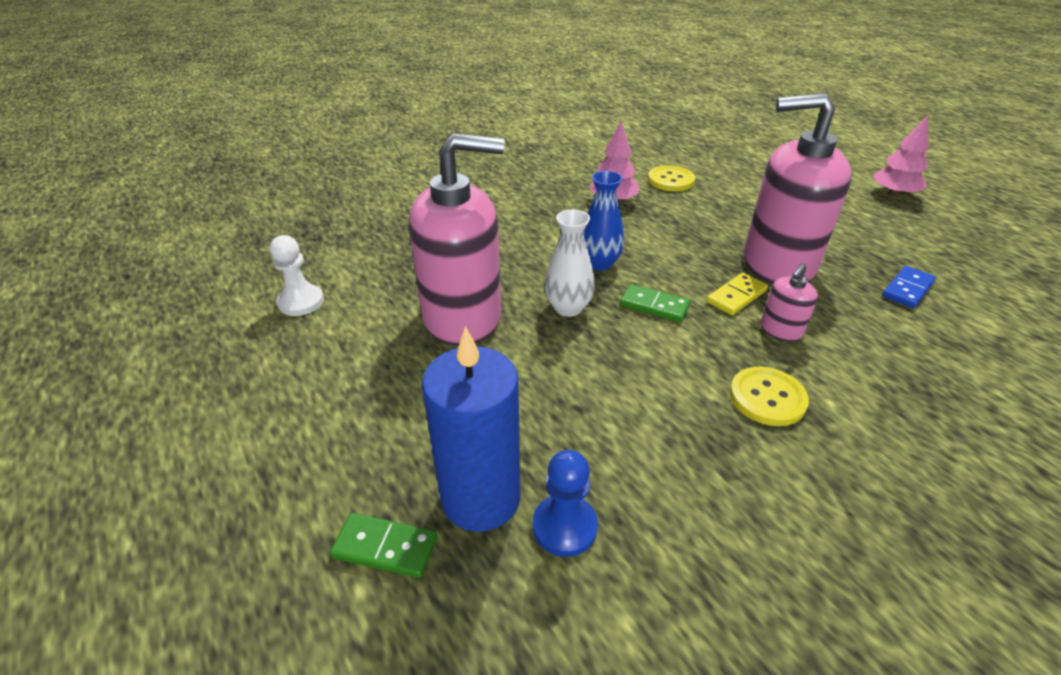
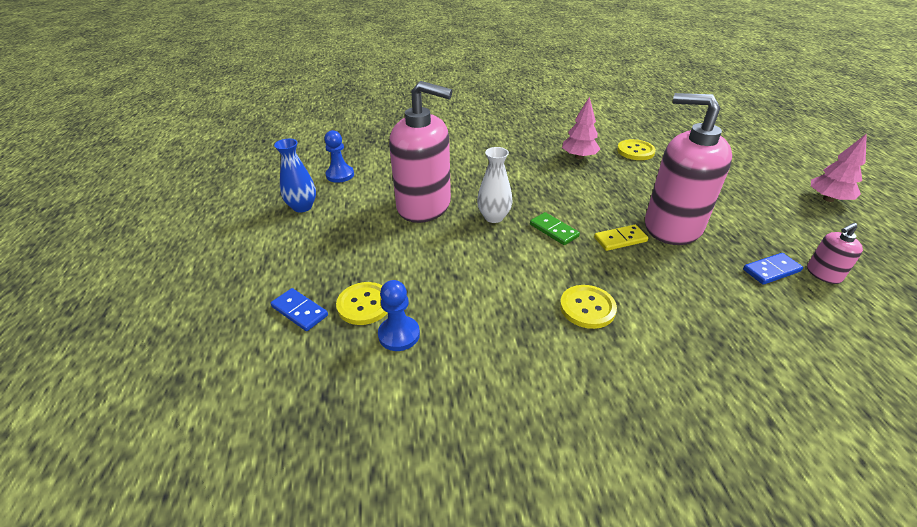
camera: 25 degrees right, 0 degrees up
white pawn [270,235,324,316] -> blue pawn [324,130,354,183]
green domino [330,513,437,578] -> blue domino [271,288,328,331]
blue candle [422,326,521,532] -> yellow button [336,282,388,325]
blue vase [583,171,625,271] -> blue vase moved to [274,139,316,213]
pink soap dispenser [761,264,818,342] -> pink soap dispenser moved to [807,223,863,284]

